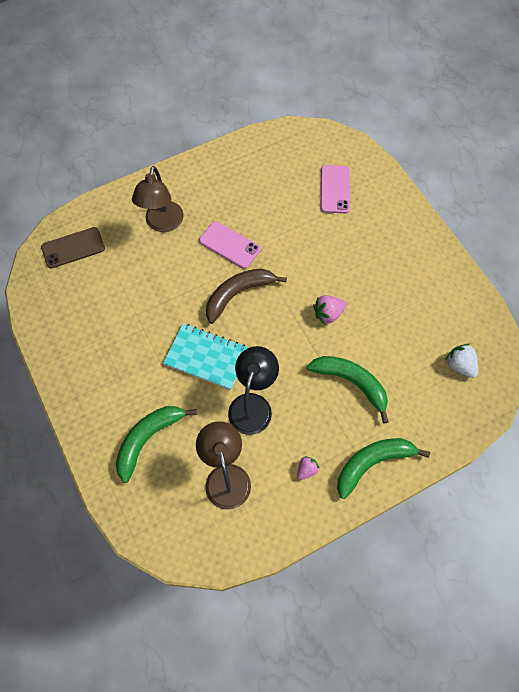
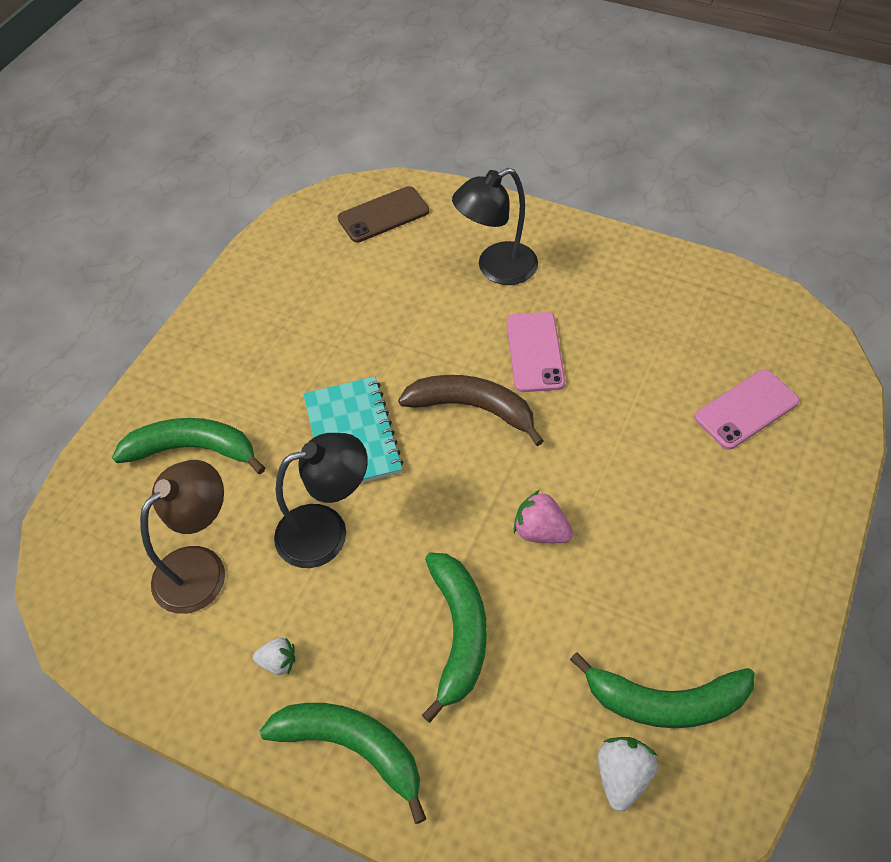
camera: 55 degrees right, 10 degrees down
brown phone [41,227,105,268] -> brown phone turned 60 degrees counterclockwise [338,186,429,243]
brown lamp [132,166,183,232] -> black lamp [452,168,538,285]
pink strawberry [297,456,320,480] -> white strawberry [253,638,295,675]
none -> green banana [570,652,755,728]

